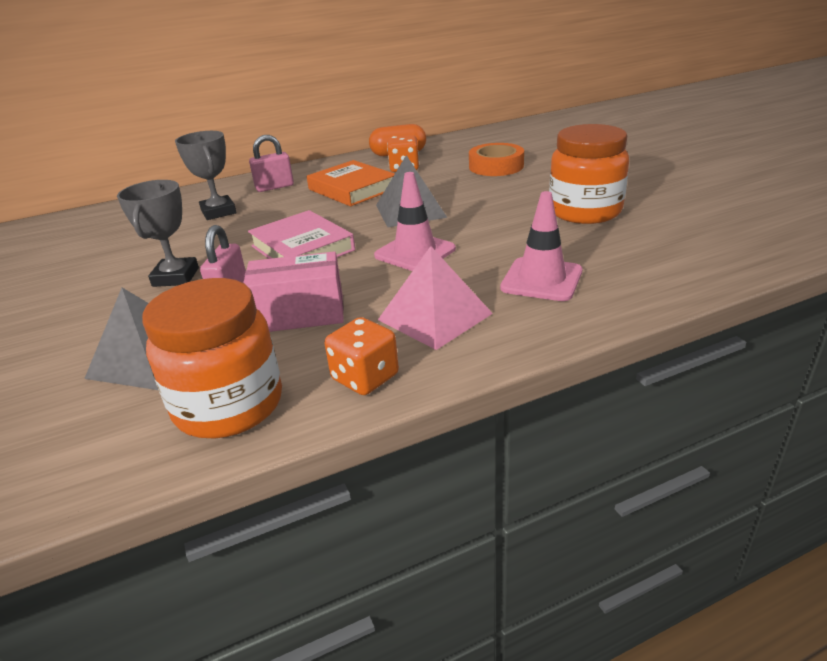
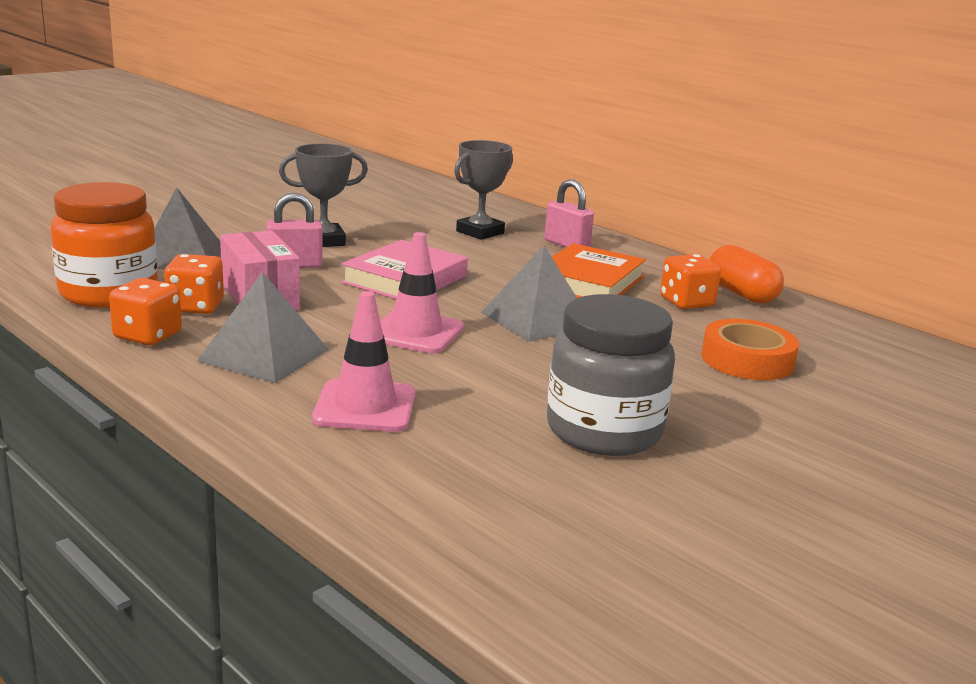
camera: 65 degrees right, 10 degrees down
pink pyramid [378,246,493,350] -> grey pyramid [197,272,329,383]
orange jar [549,124,629,224] -> grey jar [547,294,675,456]
none -> orange dice [164,254,224,314]

